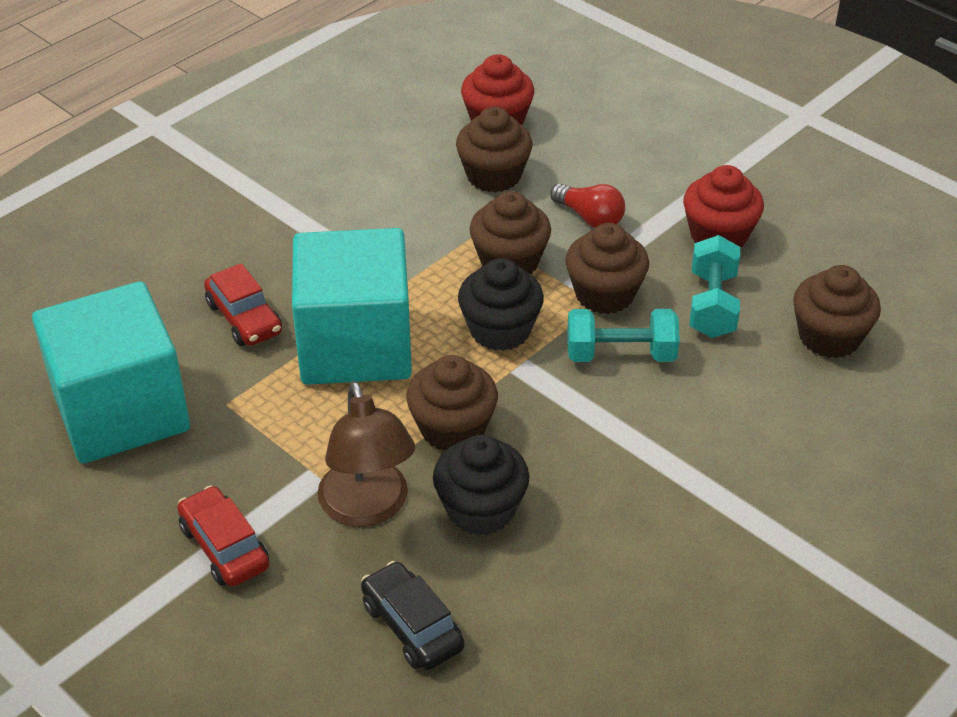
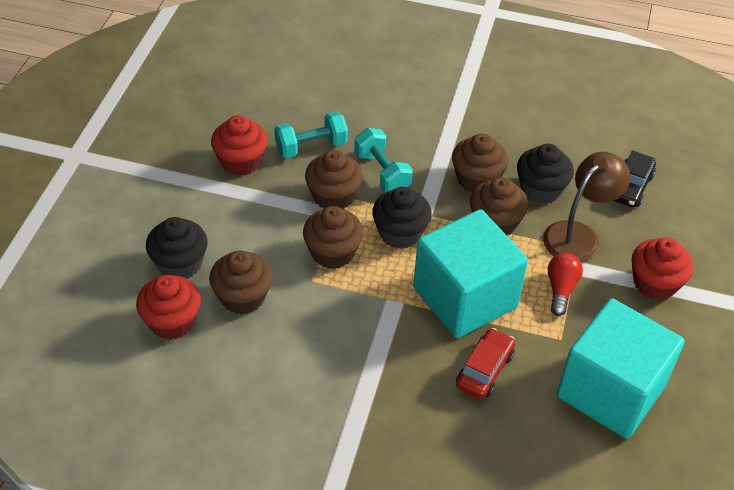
camera: 120 degrees left, 5 degrees up
red car [177,485,269,587] -> red cupcake [632,237,693,300]
red light bulb [550,184,625,228] -> red light bulb moved to [548,253,583,316]
brown cupcake [793,265,881,358] -> brown cupcake moved to [452,133,508,192]
none -> black cupcake [146,217,207,279]

